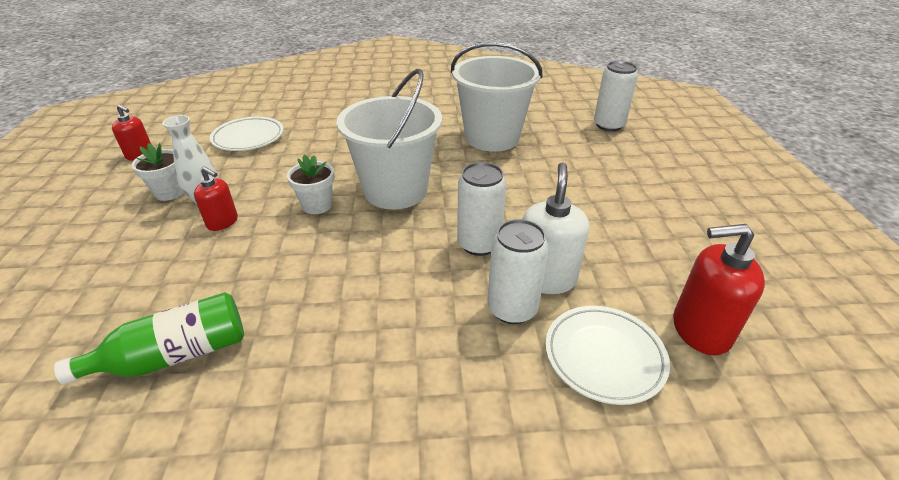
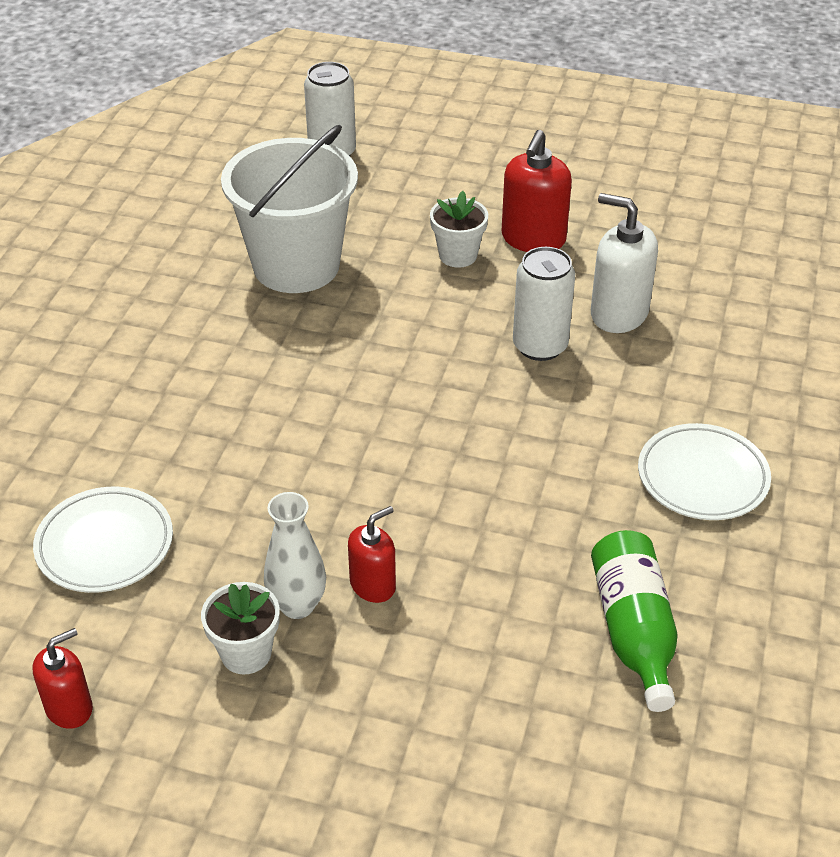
camera: 70 degrees left, 5 degrees up
white flower pot [287,155,335,214] -> white flower pot moved to [430,191,488,268]
white bucket [337,69,442,209] -> none
white can [487,219,549,324] -> none
white plate [545,306,670,405] -> white plate moved to [638,423,771,520]
red soap dispenser [673,224,765,356] -> red soap dispenser moved to [502,130,572,252]

